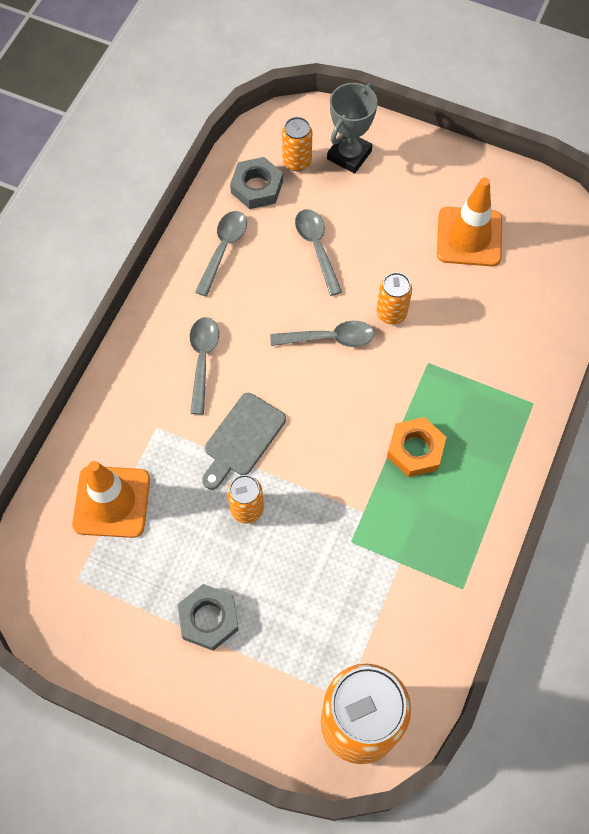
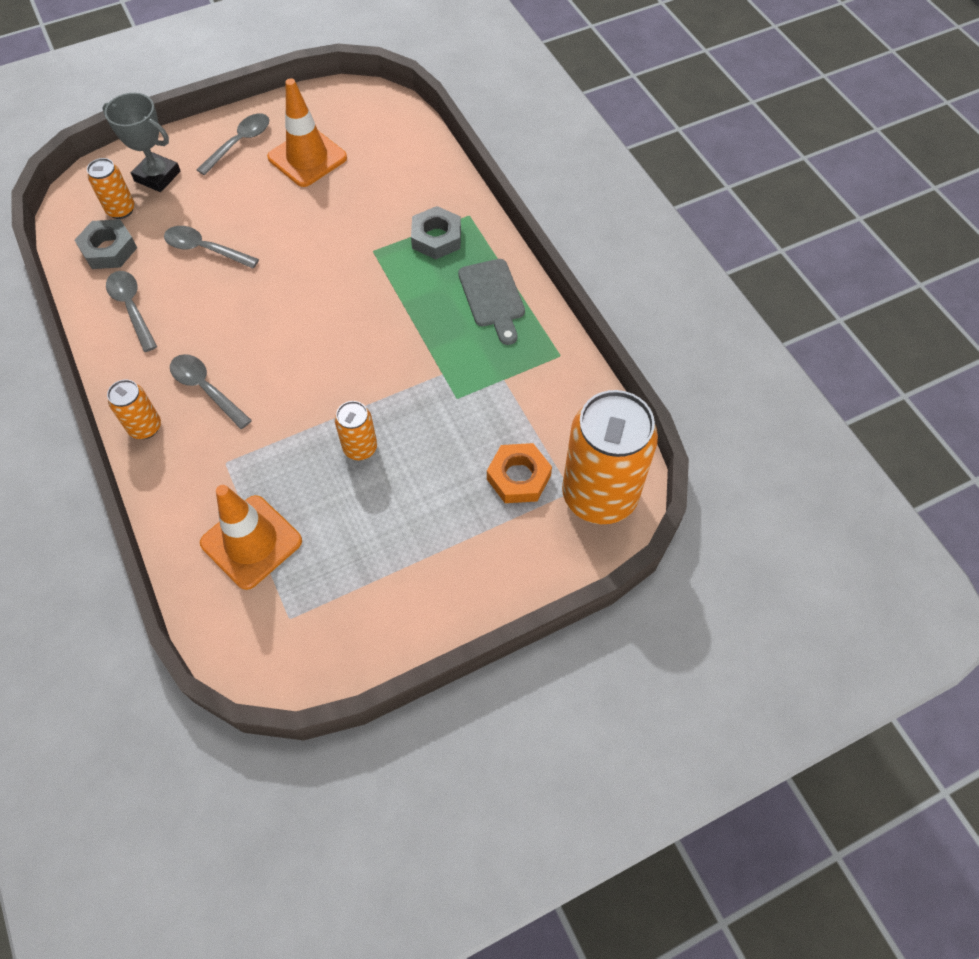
camera: 50 degrees left, 5 degrees down
grey nut [178,584,238,651] -> grey nut moved to [411,206,461,259]
grey cutting board [202,393,286,490] -> grey cutting board moved to [458,259,525,345]
grey spoon [270,321,374,347] -> grey spoon moved to [196,113,269,175]
grey trophy [327,83,377,174] -> grey trophy turned 45 degrees counterclockwise [102,93,180,192]
orange can [376,272,412,324] -> orange can moved to [107,380,161,439]
orange nut [387,417,446,477] -> orange nut moved to [487,443,552,503]

